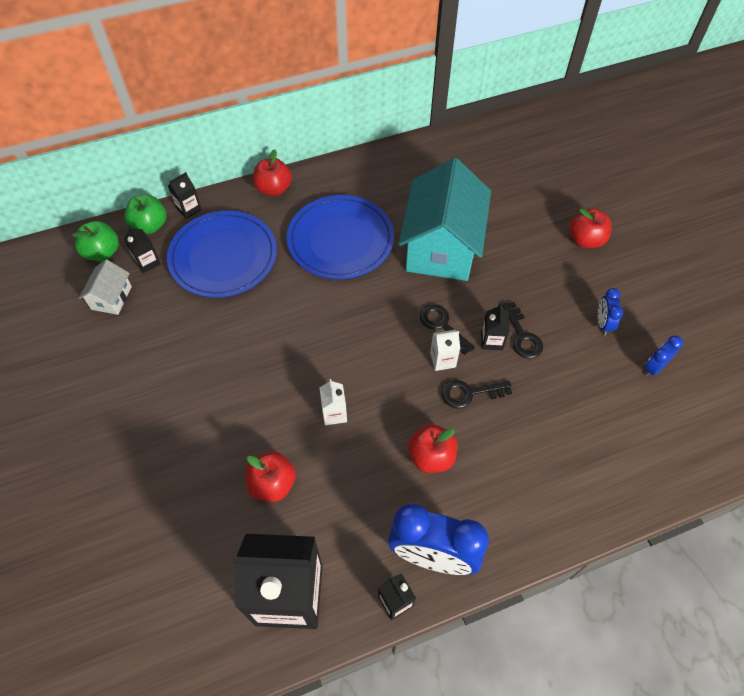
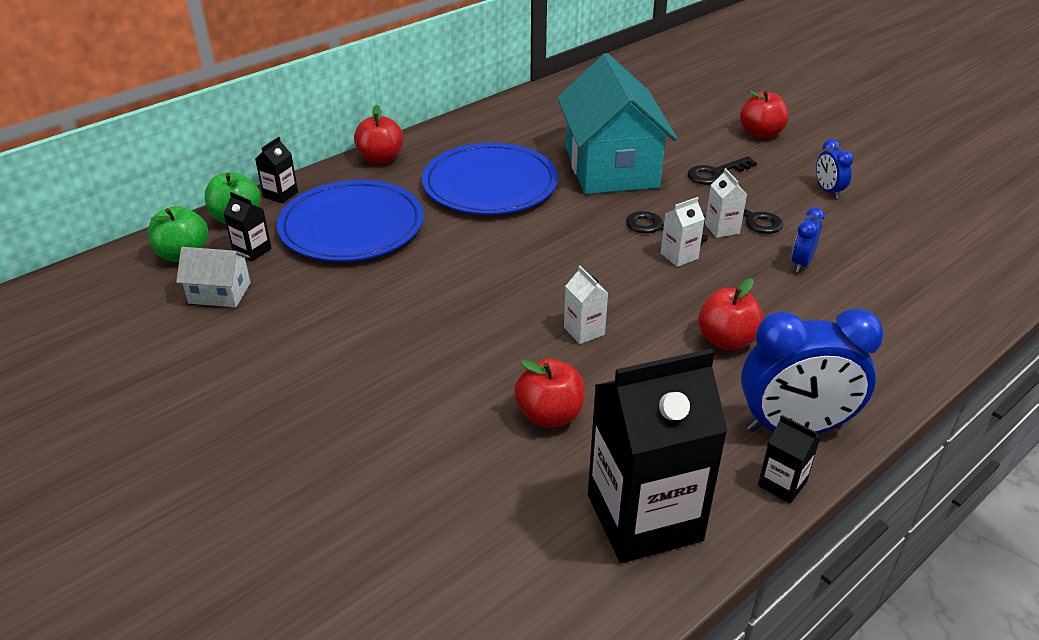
camera: 20 degrees left, 20 degrees down
white house [79,260,132,315] -> white house turned 75 degrees counterclockwise [176,247,251,307]
black key [441,380,512,409] -> black key moved to [687,156,757,185]
black carton [481,304,510,350] -> white carton [705,168,747,238]
blue clock [644,335,683,377] -> blue clock moved to [792,208,825,272]

